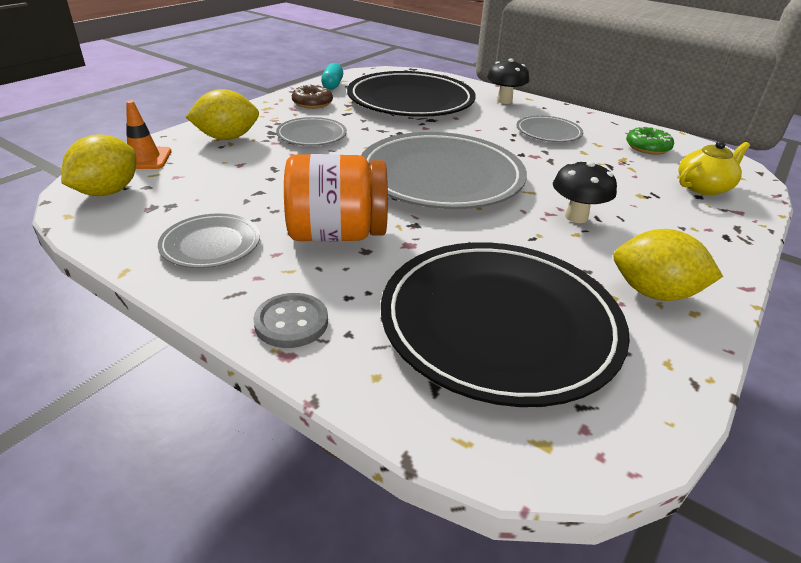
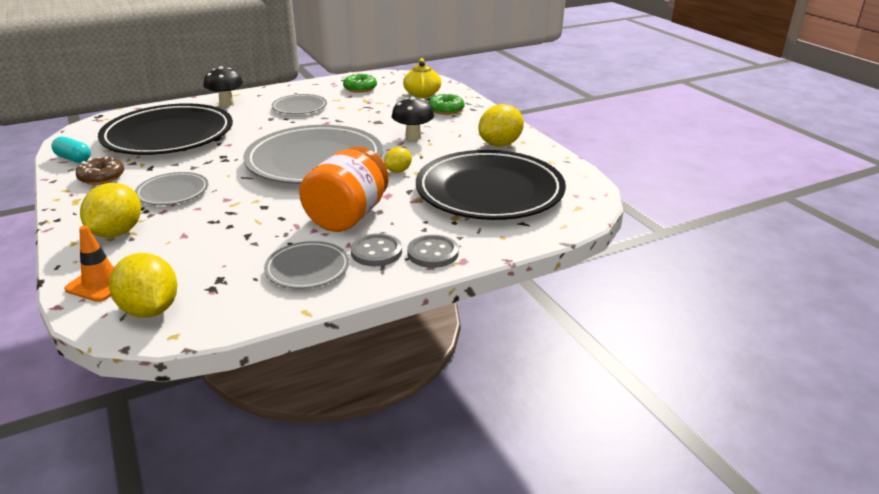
camera: 60 degrees left, 5 degrees down
none -> grey button [351,233,402,266]
none -> yellow lemon [384,147,412,173]
none -> green donut [428,93,465,115]

